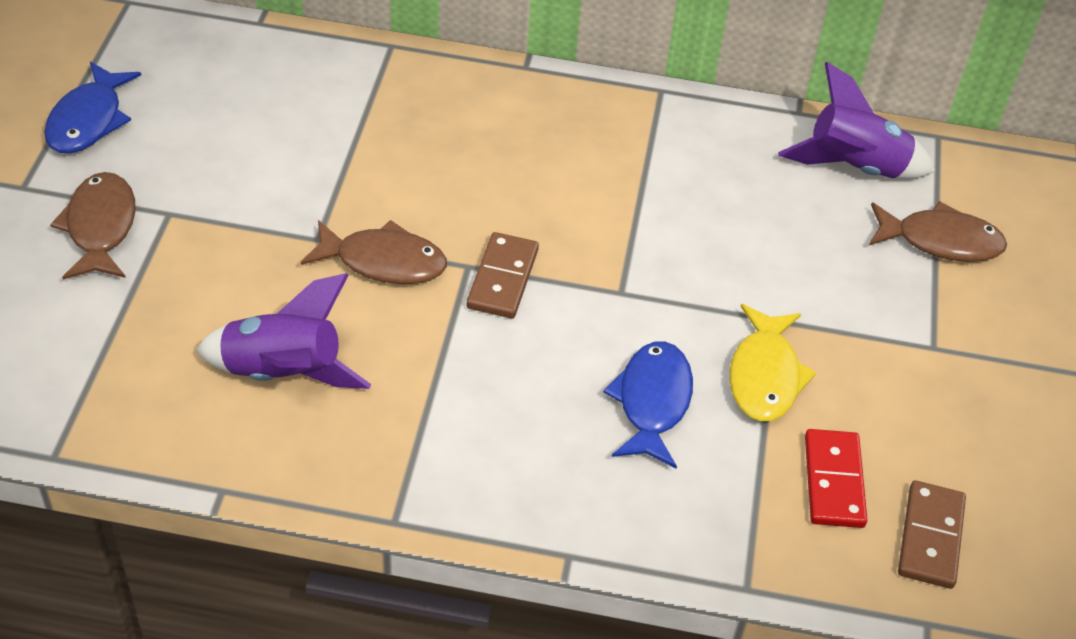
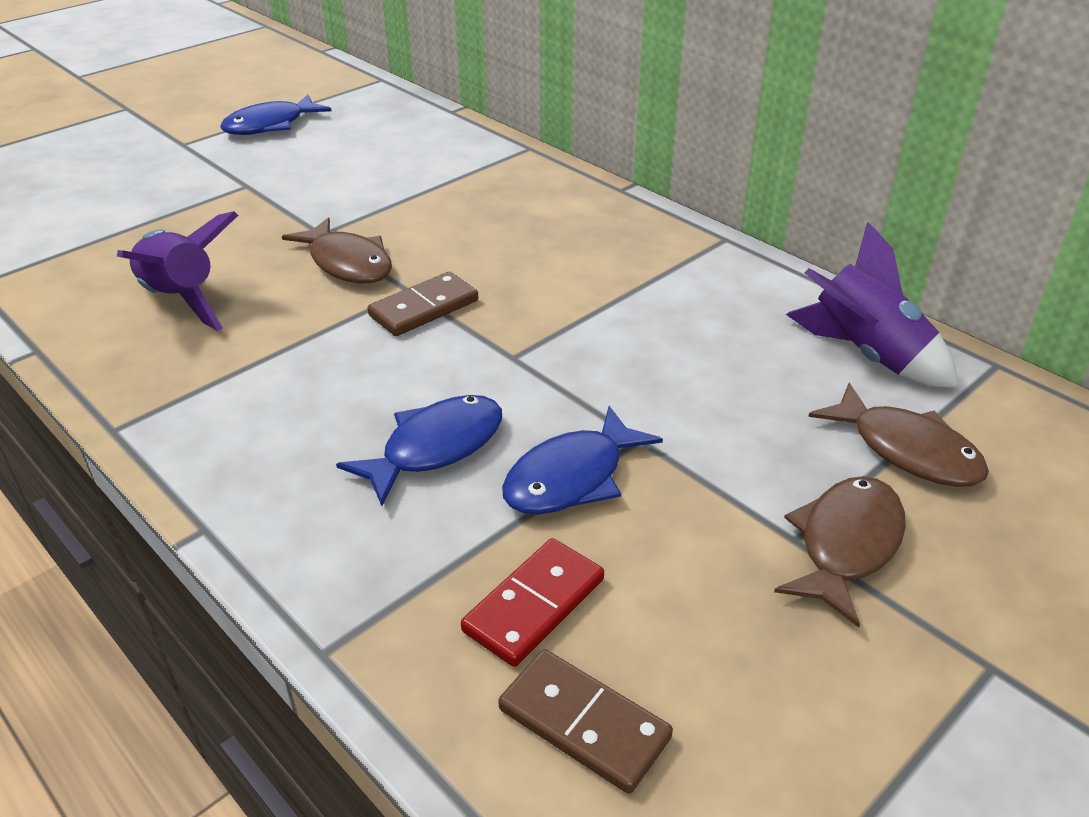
camera: 40 degrees right, 10 degrees down
brown fish [50,172,136,280] -> brown fish moved to [774,476,906,628]
yellow fish [730,304,817,421] -> blue fish [502,406,663,515]
brown domino [898,480,966,589] -> brown domino turned 75 degrees clockwise [498,649,673,794]

